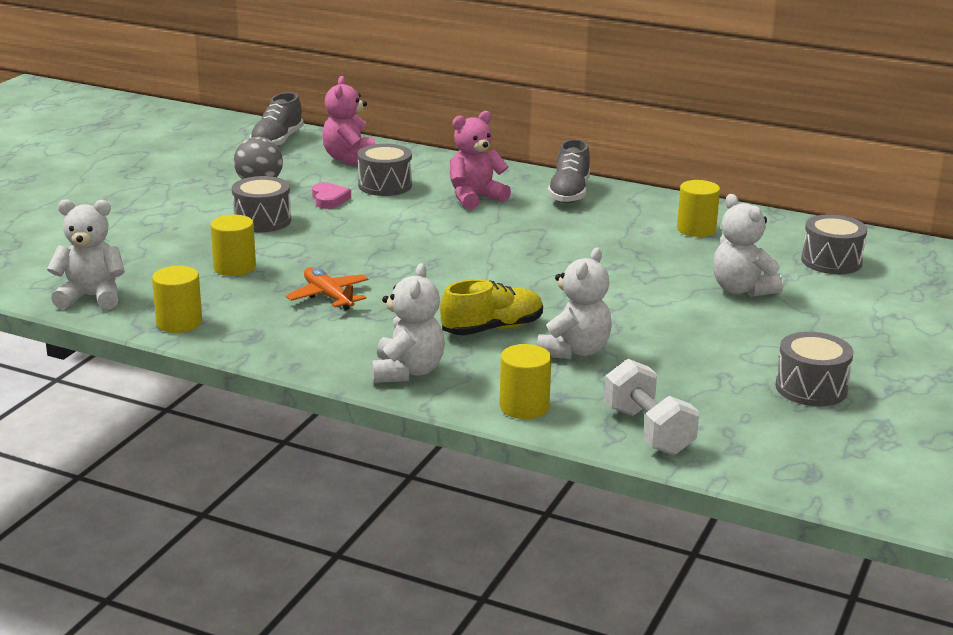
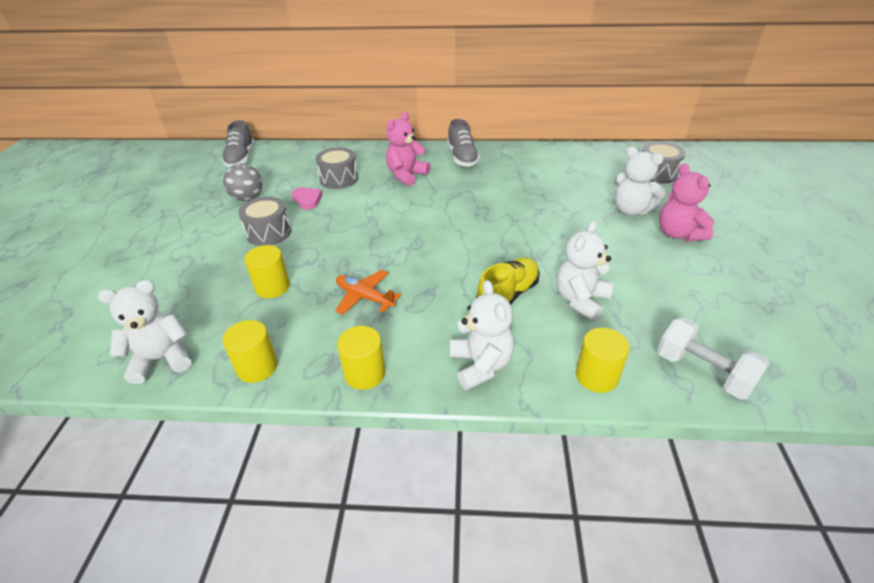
camera: 20 degrees left, 15 degrees up
pink teddy bear [322,76,375,165] -> pink teddy bear moved to [659,163,714,241]
white teddy bear [537,247,612,359] -> white teddy bear turned 150 degrees counterclockwise [556,220,613,321]
yellow cylinder [677,180,720,237] -> yellow cylinder moved to [337,326,386,390]
grey drum [775,332,854,406] -> none

